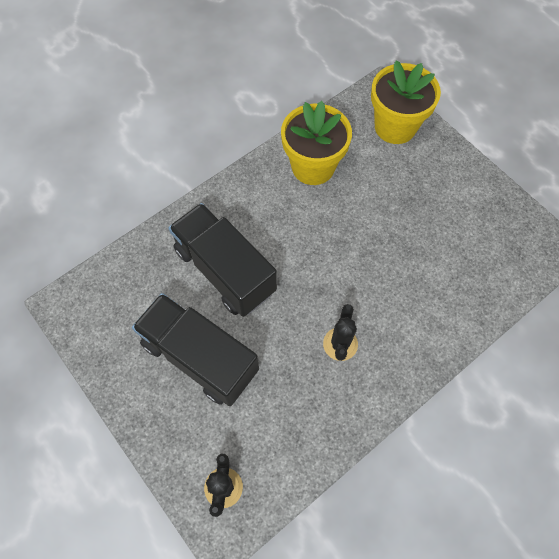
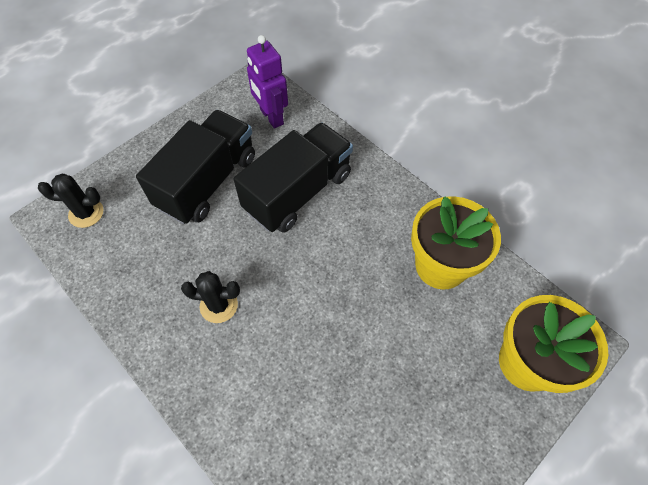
camera: 85 degrees right, 5 degrees down
none -> purple robot [247,35,288,129]

